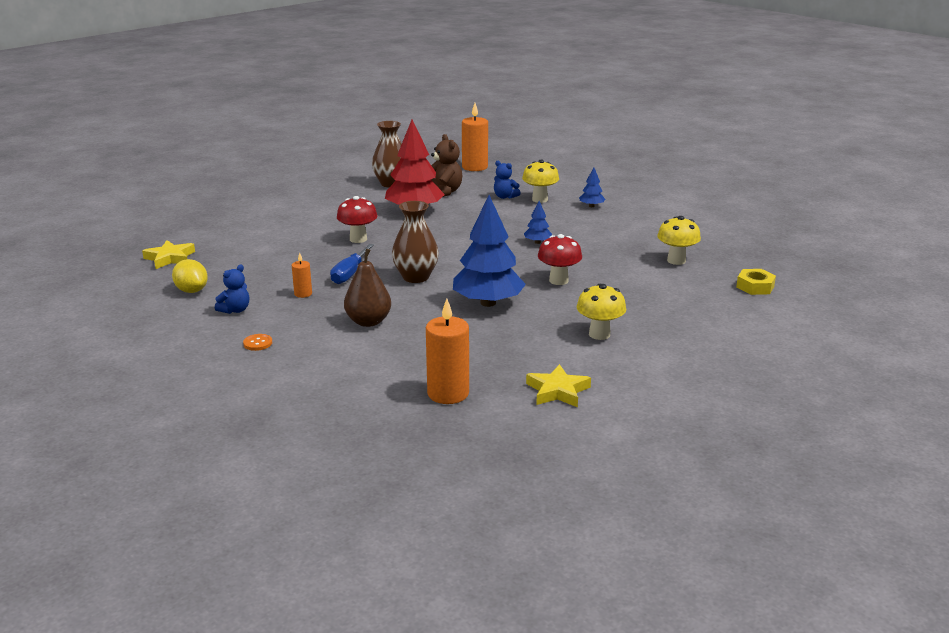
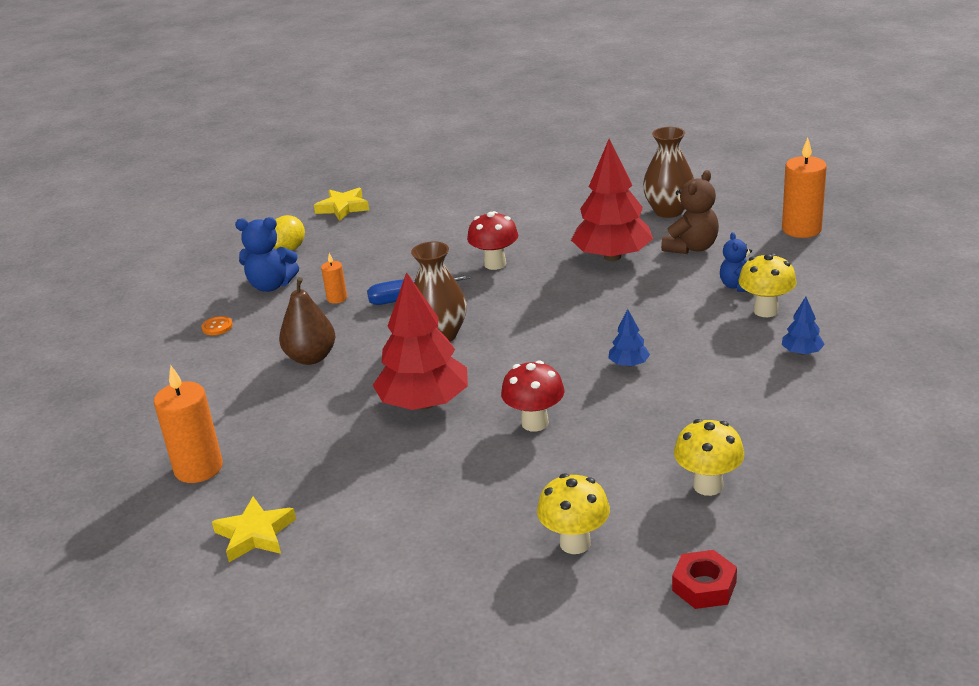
camera: 60 degrees right, 5 degrees up
blue teddy bear [215,265,249,314] -> blue teddy bear [235,217,299,292], size x1.52
blue tree [453,195,526,307] -> red tree [373,272,468,410]
yellow mushroom [576,284,626,340] -> yellow mushroom moved to [537,473,610,554]
yellow nut [736,269,776,295] -> red nut [672,550,737,609]

